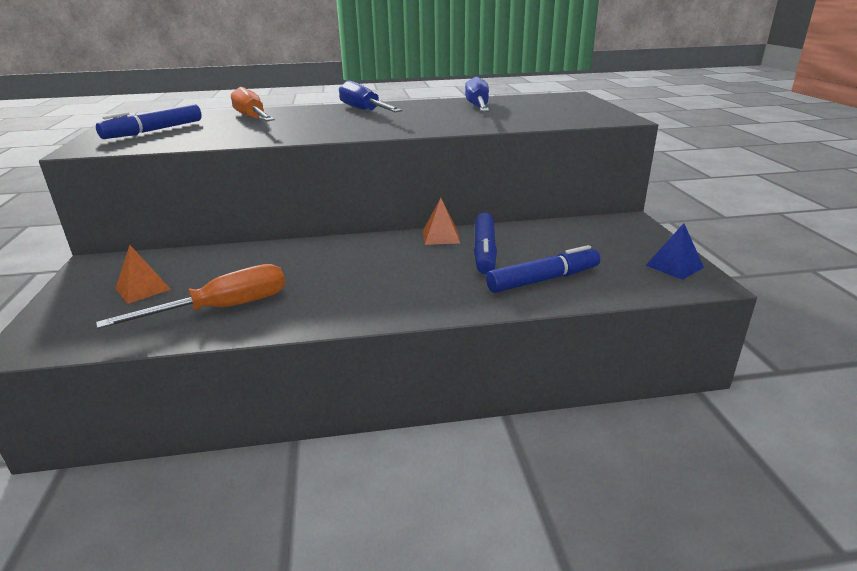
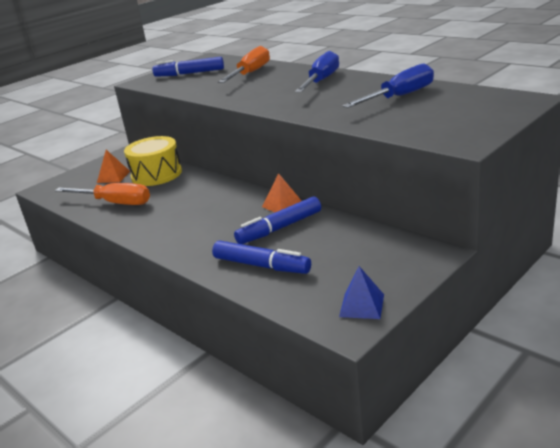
camera: 55 degrees right, 0 degrees up
none -> yellow drum [124,136,182,186]

